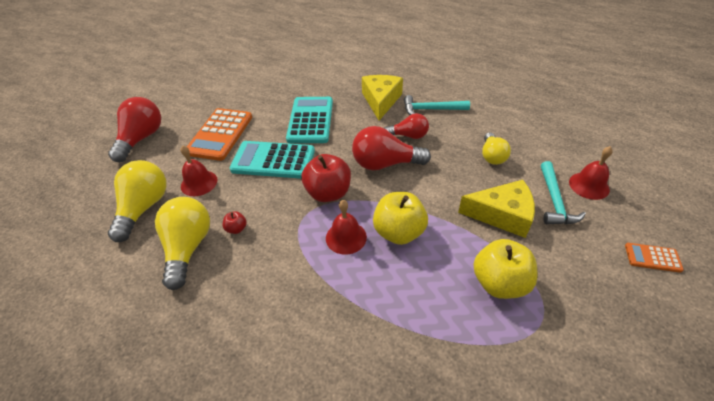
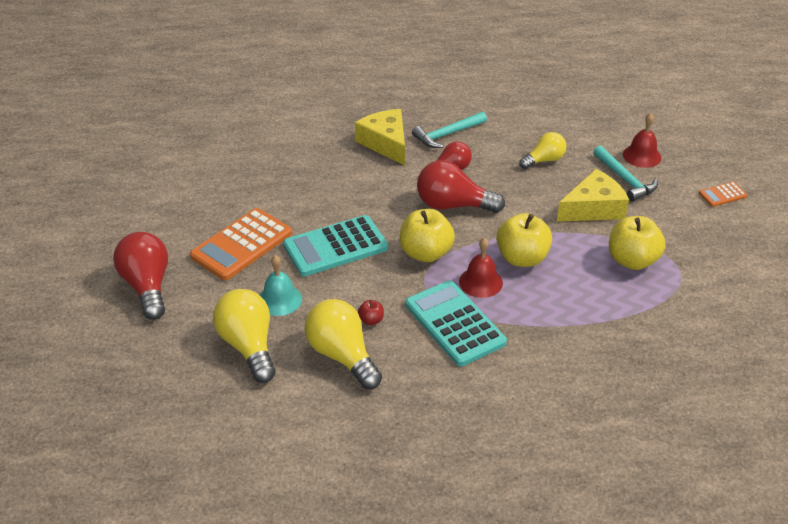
camera: 35 degrees left, 5 degrees down
red bell [180,145,217,196] -> turquoise bell [260,255,302,316]
orange calculator [187,108,252,161] -> orange calculator turned 60 degrees clockwise [190,208,292,280]
turquoise calculator [286,97,333,143] -> turquoise calculator moved to [405,280,507,366]
red apple [302,154,351,202] -> yellow apple [400,209,455,262]
red light bulb [352,126,431,170] -> red light bulb turned 45 degrees clockwise [417,160,505,213]
yellow light bulb [482,133,511,165] -> yellow light bulb turned 90 degrees counterclockwise [519,132,566,169]

